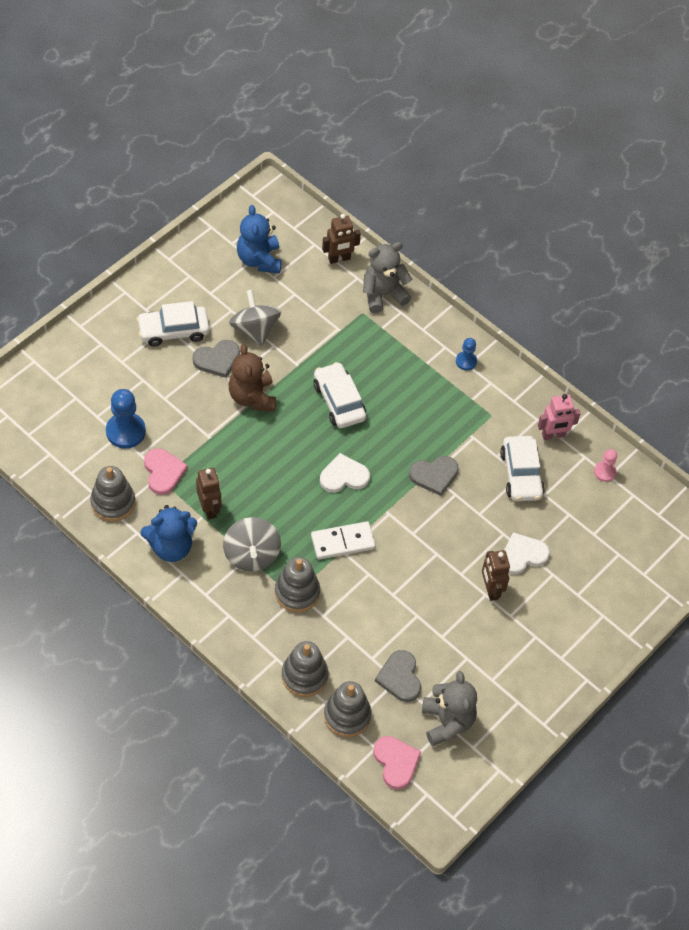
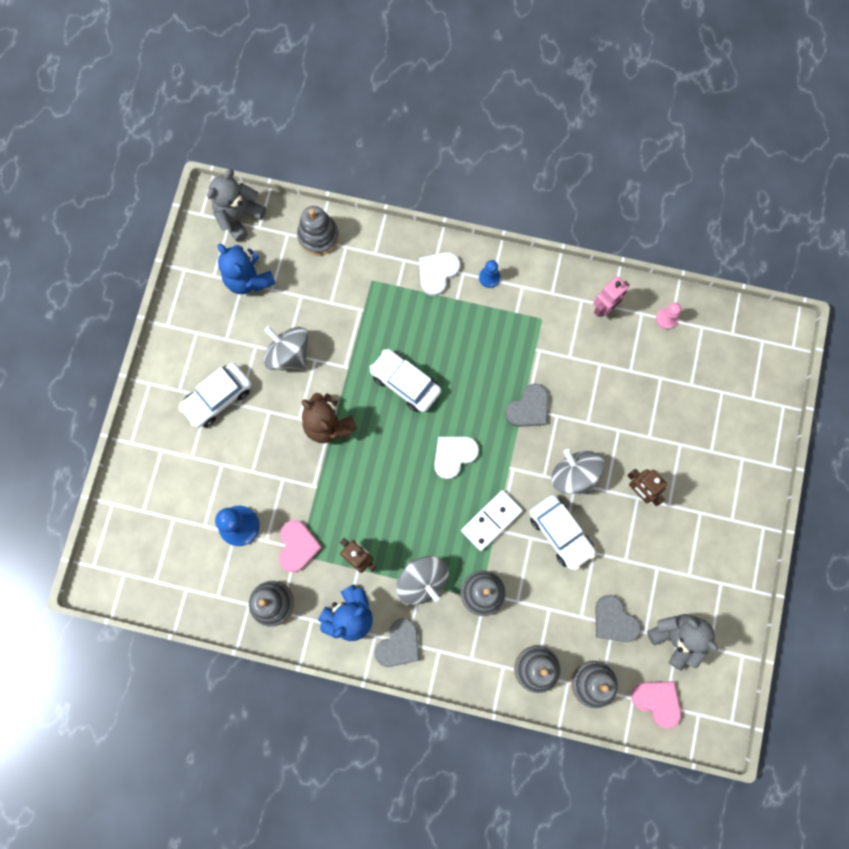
camera: 25 degrees left, 20 degrees up
pink heart [144,449,188,495] -> pink heart turned 45 degrees clockwise [279,520,322,572]
grey heart [192,340,240,378] -> grey heart moved to [375,618,419,667]
brown robot [322,214,361,264] -> grey stacking toy [297,206,339,256]
grey teddy bear [363,242,412,313] -> grey teddy bear moved to [207,169,266,242]
white car [500,436,545,501] -> white car moved to [529,495,596,571]
white heart [504,532,550,575] -> white heart moved to [419,252,460,296]
none -> grey spinning top [551,449,605,494]

